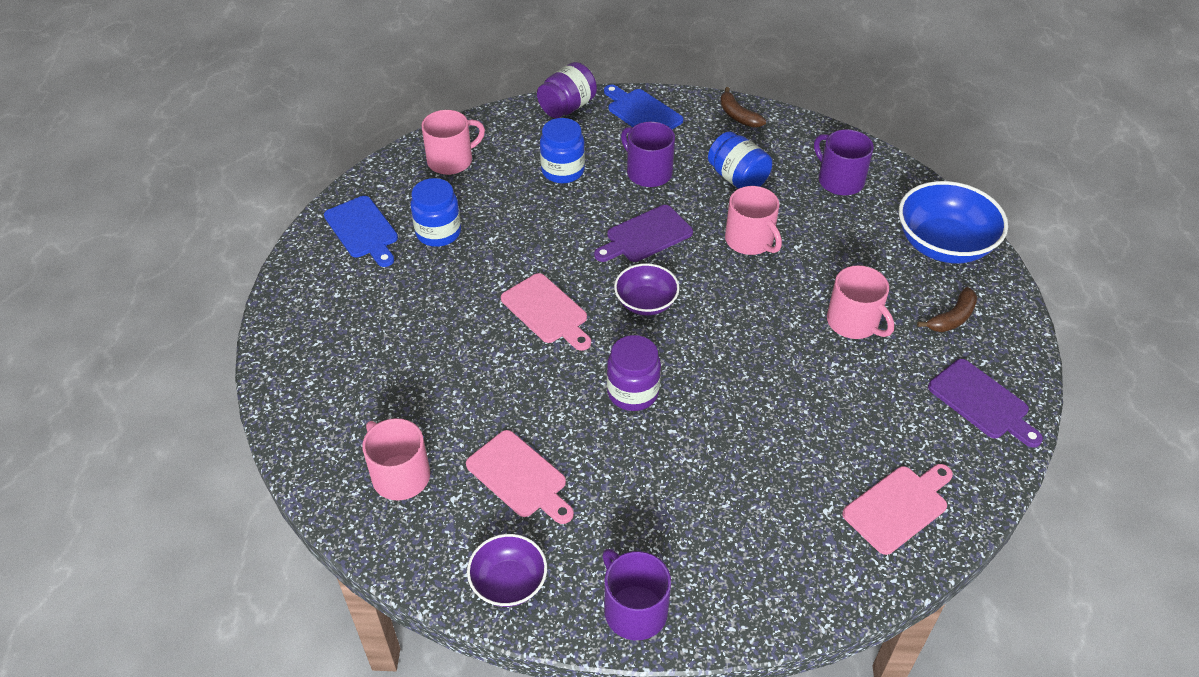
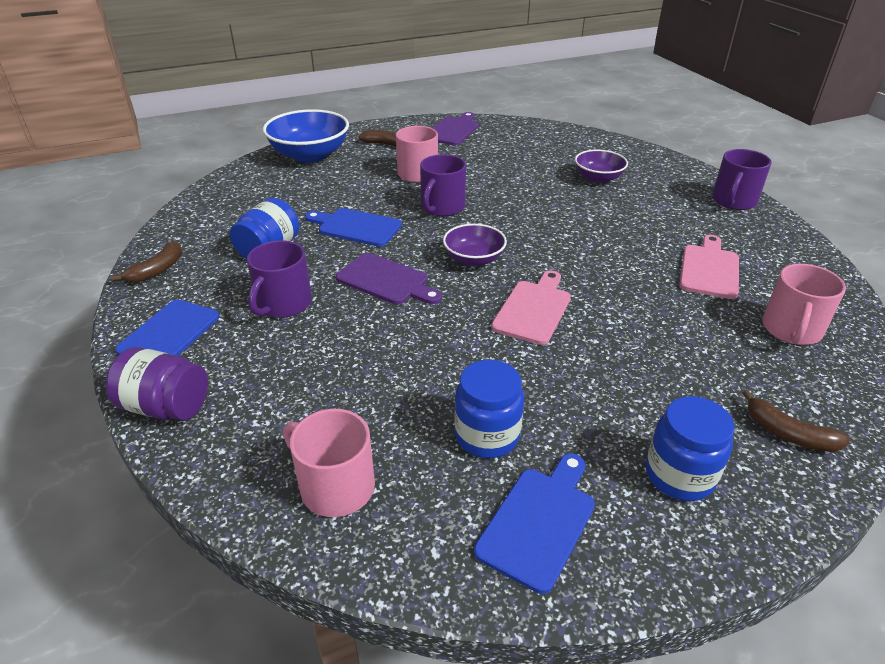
camera: 115 degrees left, 10 degrees down
purple bowl [467,534,547,607] -> purple bowl moved to [575,150,628,183]
blue jar [540,118,585,183] -> blue jar moved to [646,396,735,501]
purple jar [607,335,661,411] -> none
pink mug [725,186,782,255] -> blue cutting board [305,208,402,247]
purple mug [814,129,874,196] -> purple mug moved to [420,154,466,216]
pink cutting board [842,464,953,555] -> none
none -> brown banana [742,390,850,452]

